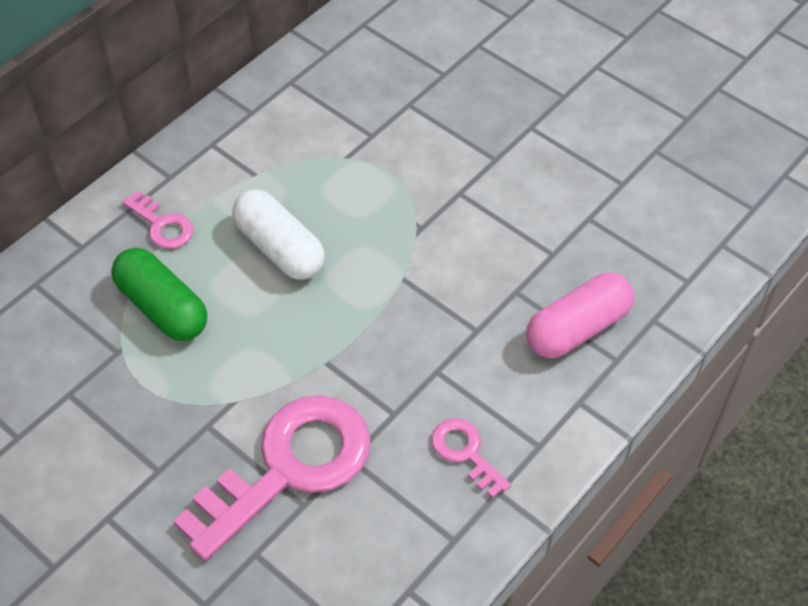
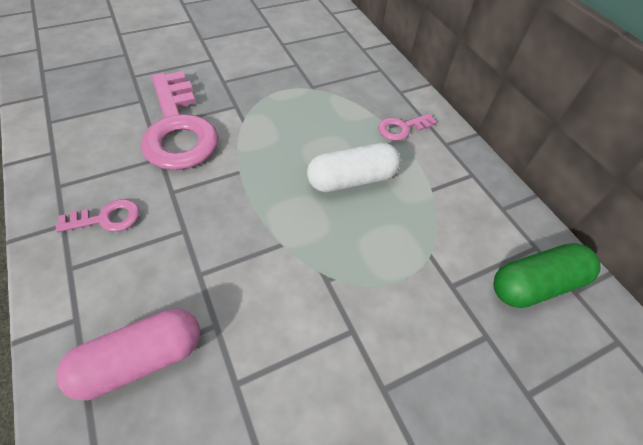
camera: 110 degrees right, 0 degrees up
green capsule [111,248,207,341] -> green capsule moved to [493,243,601,308]
pink capsule [526,272,634,358] -> pink capsule turned 75 degrees clockwise [56,308,200,400]

